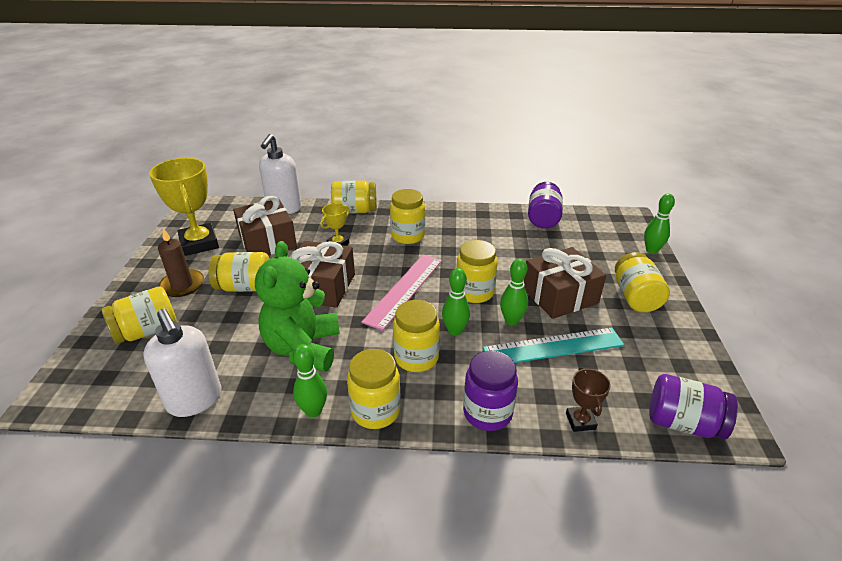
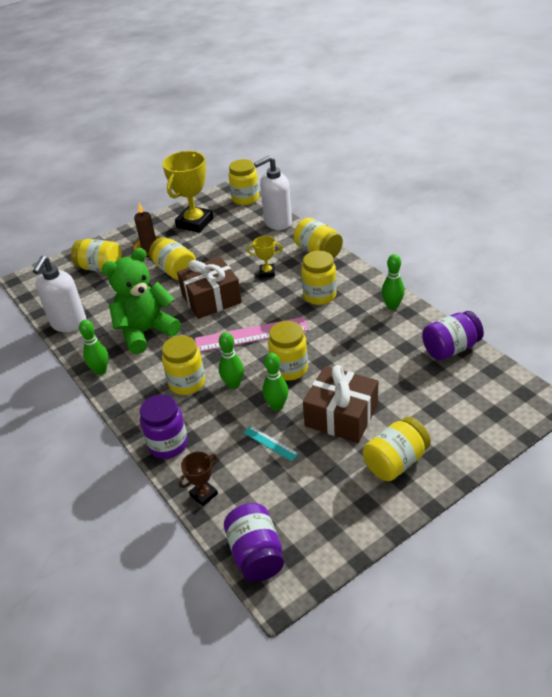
camera: 55 degrees right, 5 degrees up
brown gift [233,196,297,255] -> none
yellow jar [347,349,401,429] -> yellow jar moved to [229,159,259,205]
turquoise ruler [483,328,624,363] -> turquoise ruler [244,426,299,461], size x0.47
green bowling pin [644,194,675,254] -> green bowling pin moved to [382,254,405,310]

